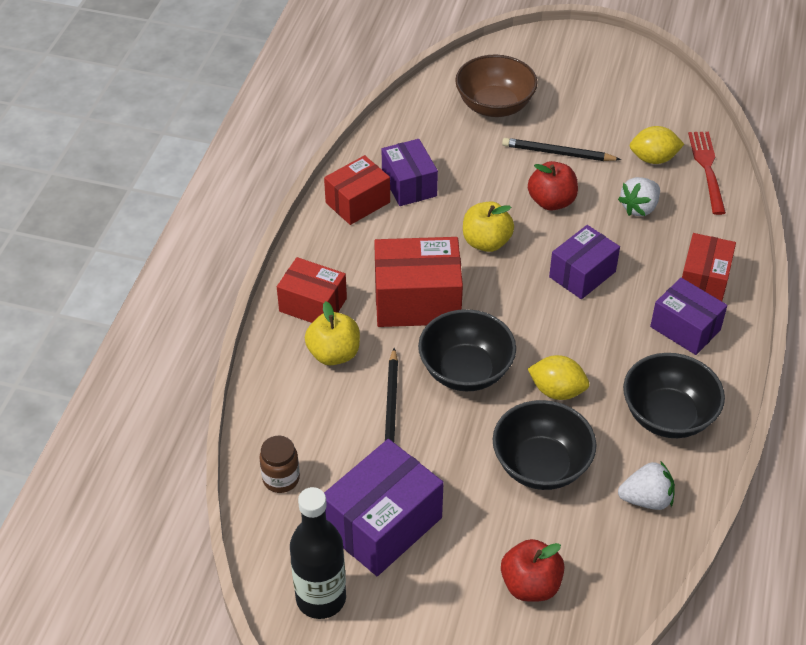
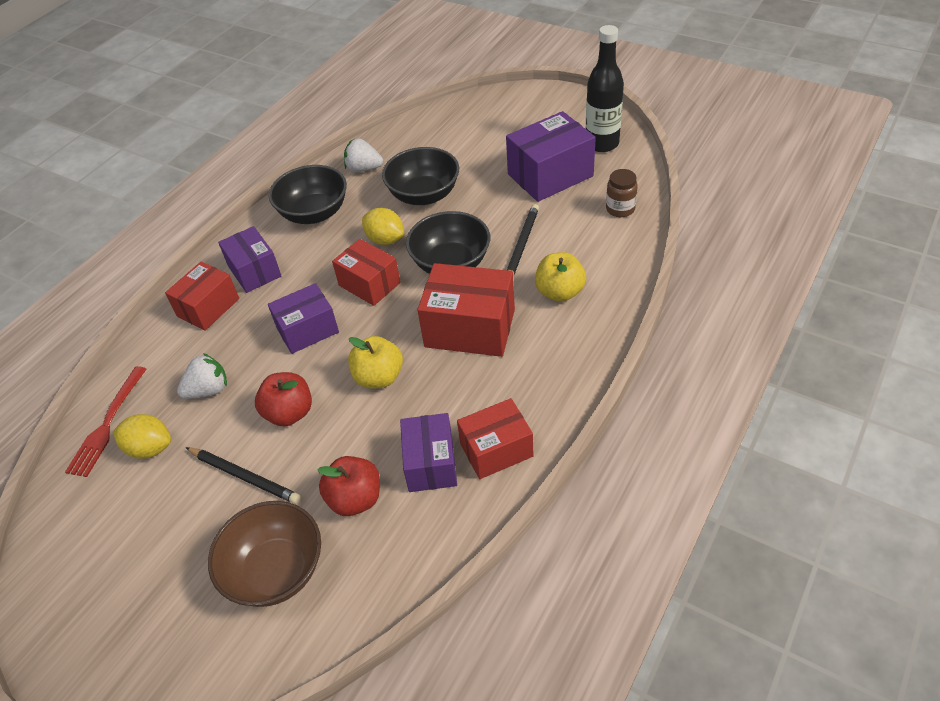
camera: 160 degrees left, 0 degrees up
red box [277,257,347,323] -> red box moved to [332,239,401,306]
red apple [501,539,564,602] -> red apple moved to [318,456,380,516]

